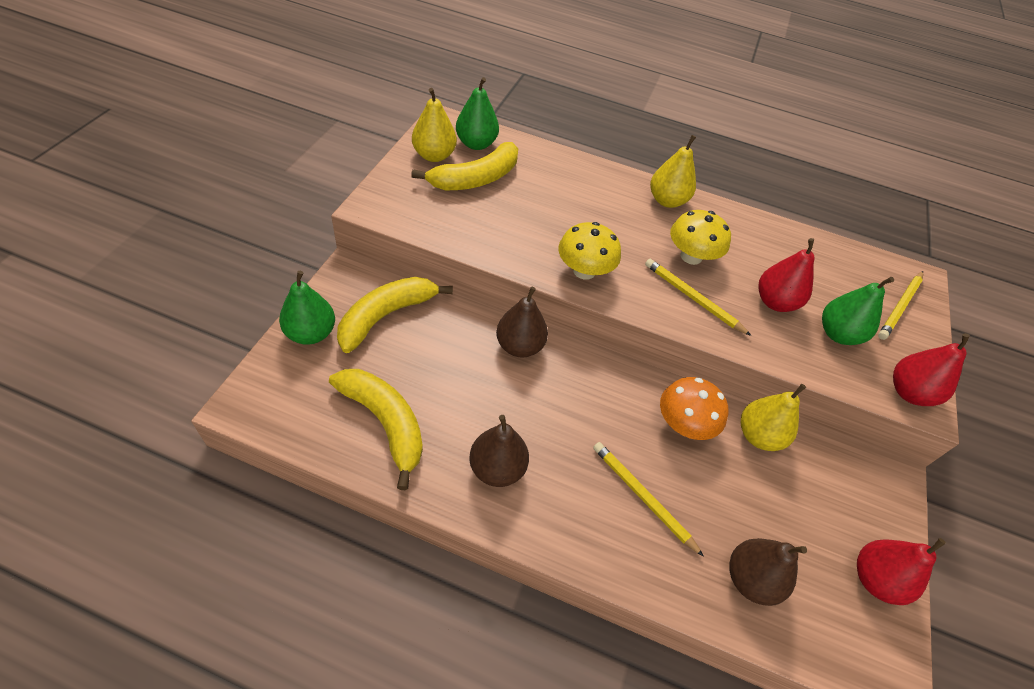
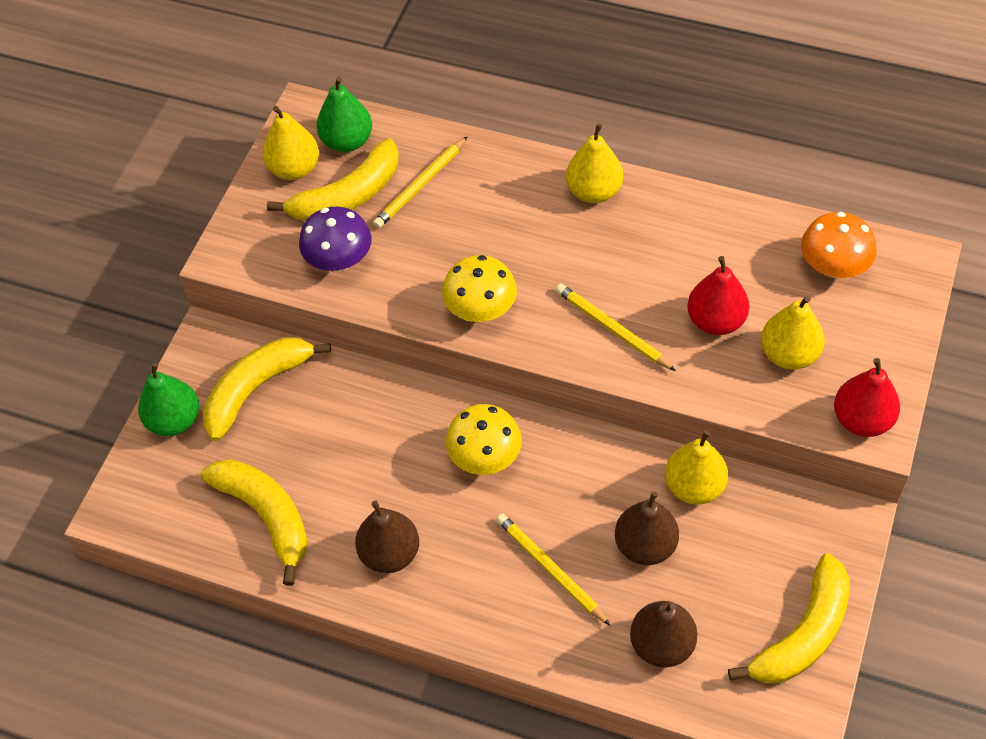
camera: 10 degrees right, 5 degrees up
brown pear [496,287,548,358] -> brown pear moved to [615,491,679,565]
orange mushroom [660,377,729,440] -> orange mushroom moved to [801,212,876,278]
yellow mushroom [670,210,731,265] -> yellow mushroom moved to [446,404,522,475]
green pear [822,277,894,345] -> yellow pear [761,296,825,370]
red pear [857,538,946,605] -> yellow banana [728,553,850,684]
yellow pencil [878,271,923,340] -> yellow pencil moved to [373,136,468,228]
none -> purple mushroom [299,207,372,271]

